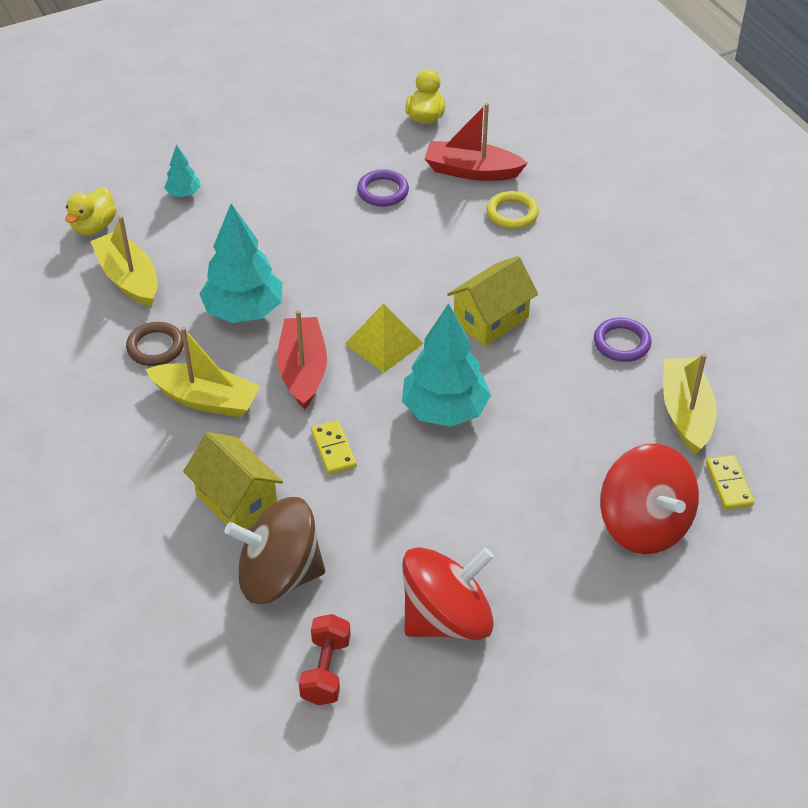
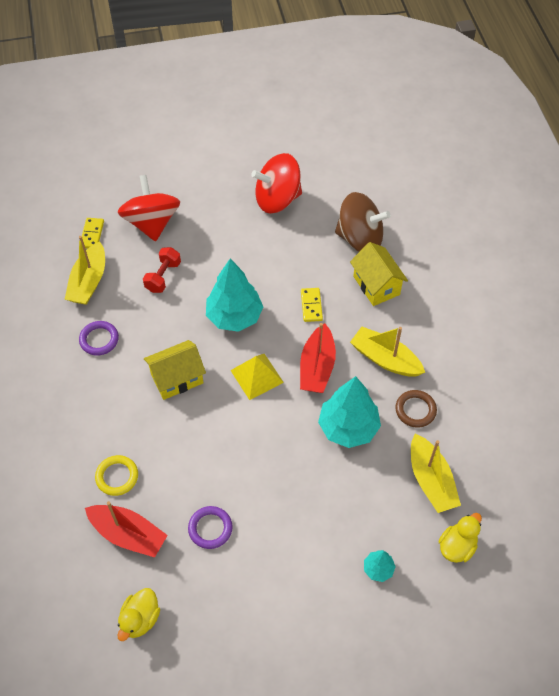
camera: 165 degrees left, 10 degrees up
red dumbbell [299,614,351,705] -> red dumbbell moved to [143,247,181,293]

